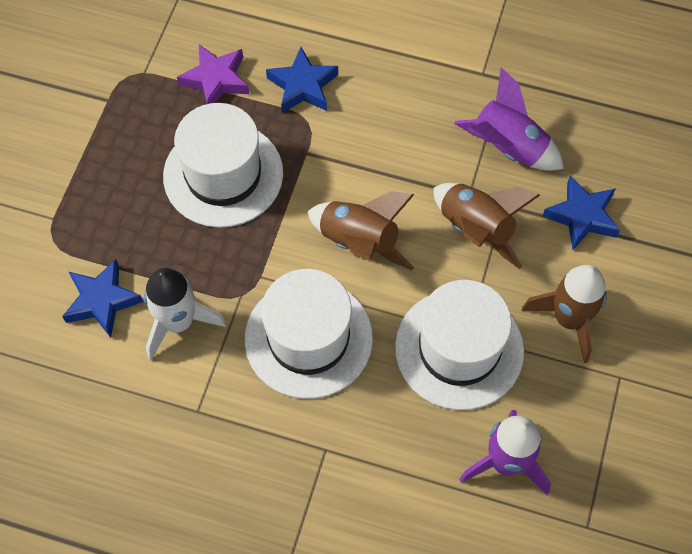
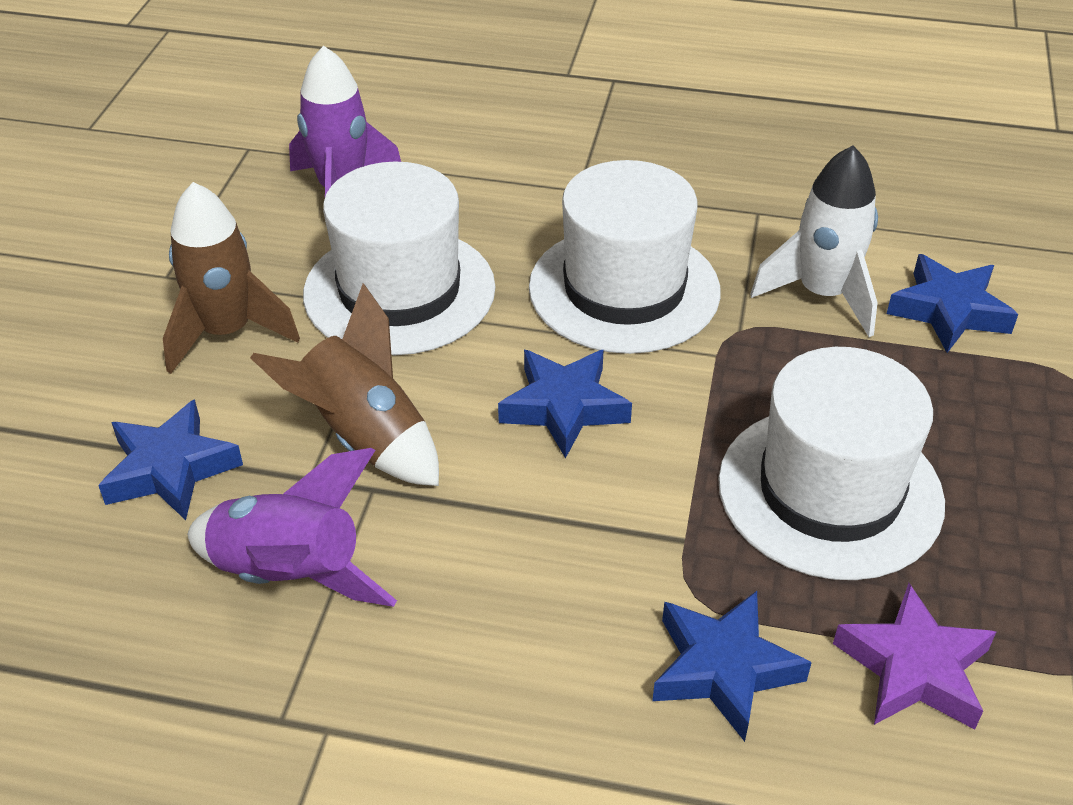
camera: 175 degrees right, 20 degrees down
brown rocket [307,191,414,270] -> blue star [498,350,632,459]

